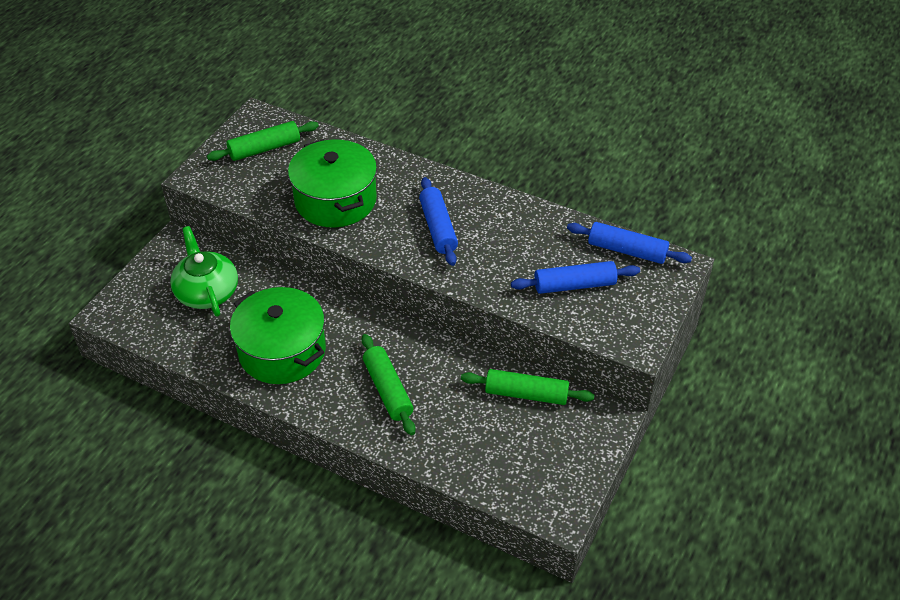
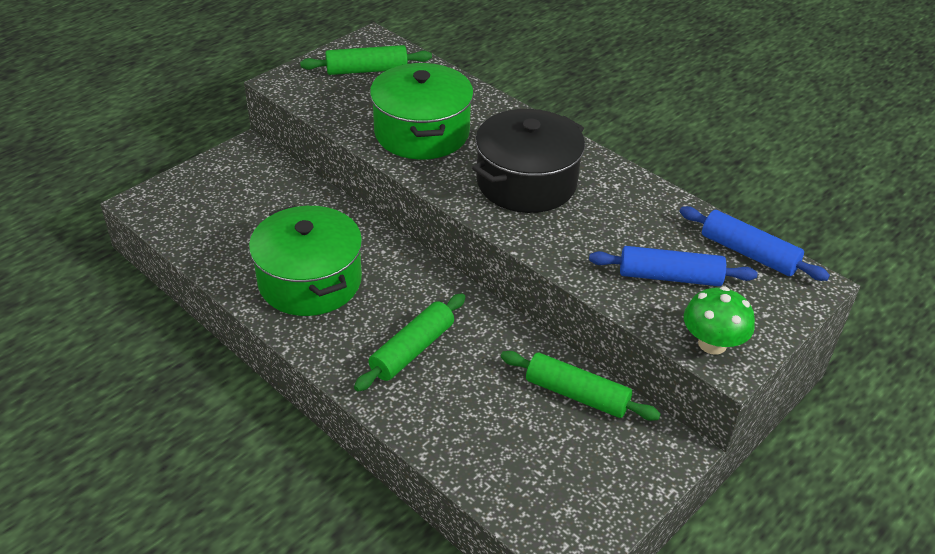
camera: 15 degrees right, 5 degrees down
green teapot [170,226,238,317] -> none
green rolling pin [362,334,415,435] -> green rolling pin turned 45 degrees clockwise [354,293,466,392]
blue rolling pin [419,177,458,266] -> black pot [472,109,585,213]
none -> green mushroom [684,286,755,355]

